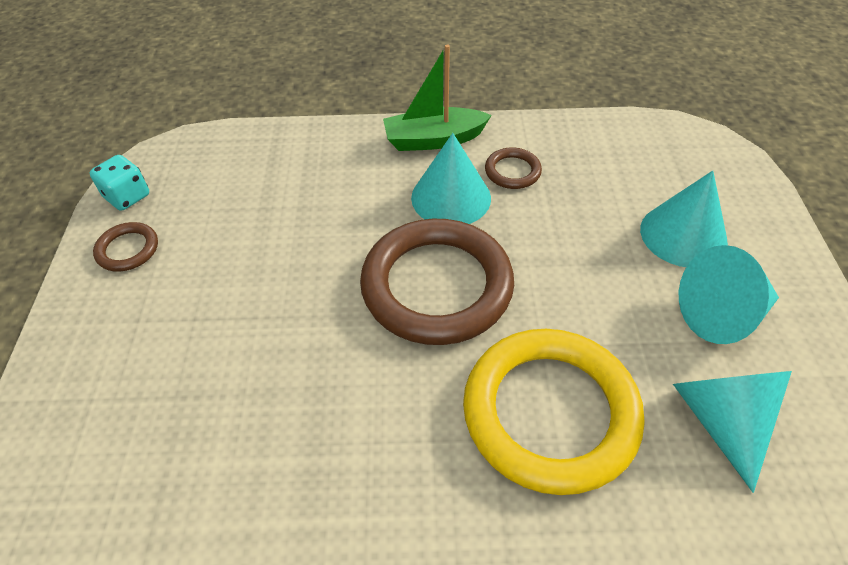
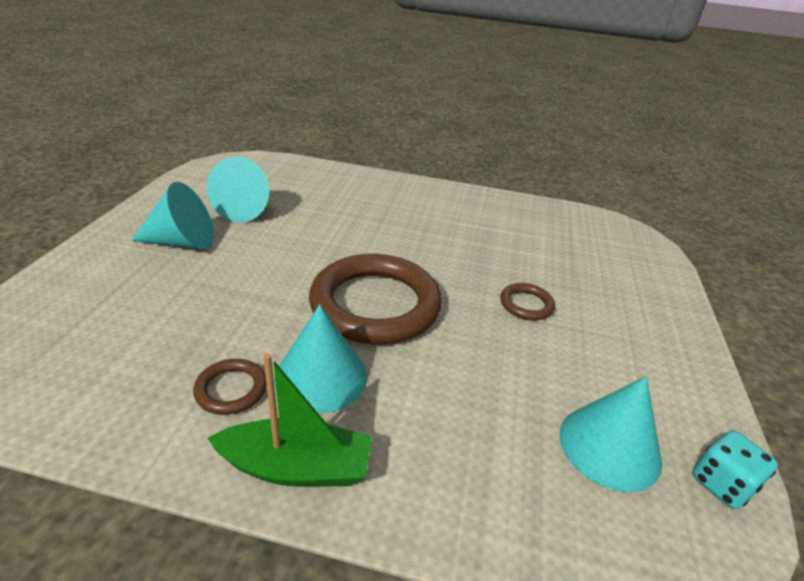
camera: 170 degrees left, 15 degrees down
brown ring [93,222,158,272] -> brown ring moved to [500,283,555,320]
yellow ring [463,329,645,495] -> none
turquoise cone [640,171,728,267] -> turquoise cone moved to [560,376,662,492]

